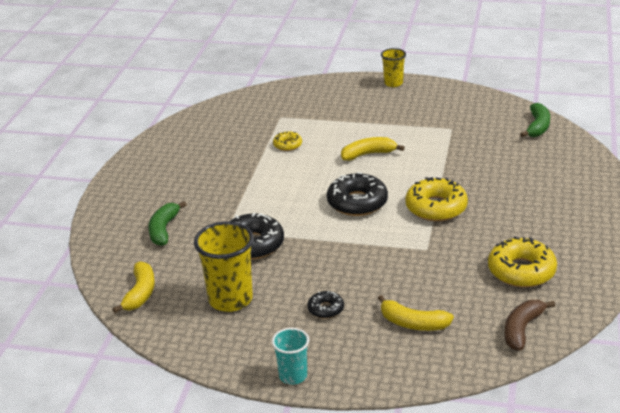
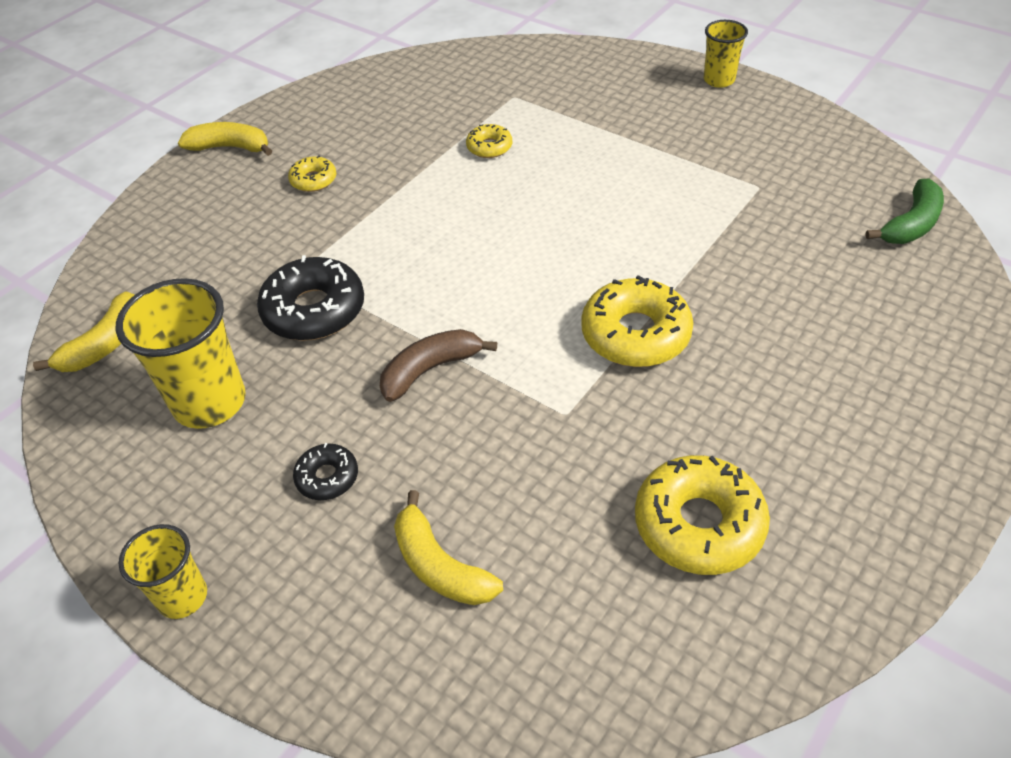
camera: 25 degrees right, 15 degrees up
green banana [148,201,187,246] -> none
turquoise cup [272,328,309,385] -> yellow cup [119,524,207,619]
black donut [327,172,388,216] -> none
yellow banana [341,137,405,161] -> yellow banana moved to [178,122,272,156]
brown banana [505,300,555,351] -> brown banana moved to [380,329,497,402]
none -> yellow donut [288,155,336,192]

